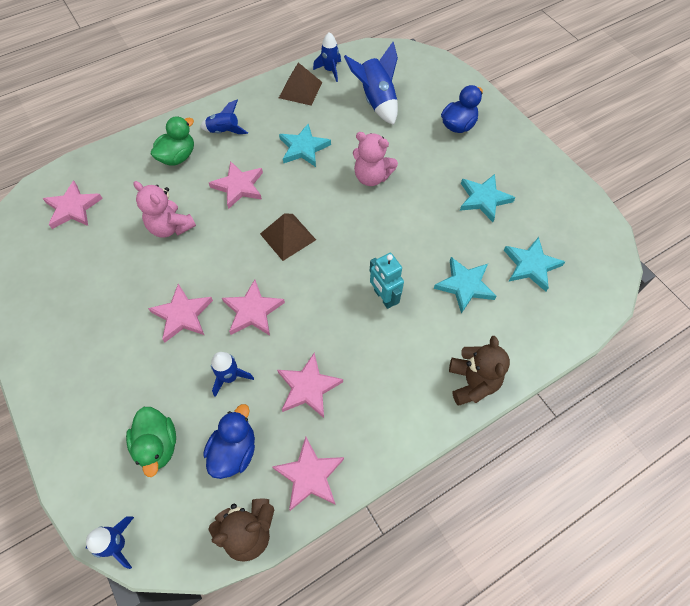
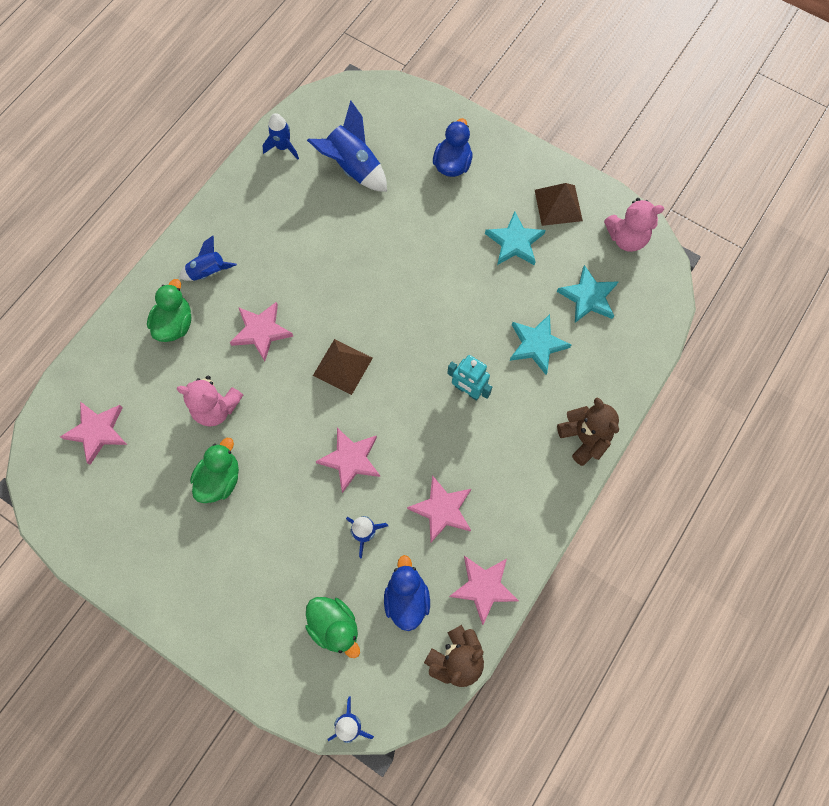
camera: 25 degrees left, 10 degrees up
pink star [148,284,213,342] -> none
brown pyramid [279,62,323,105] -> brown pyramid moved to [535,183,583,226]
turquoise star [279,124,331,167] -> none
pink teddy bear [353,132,398,186] -> pink teddy bear moved to [604,198,664,252]
none -> green duck [190,438,239,503]

